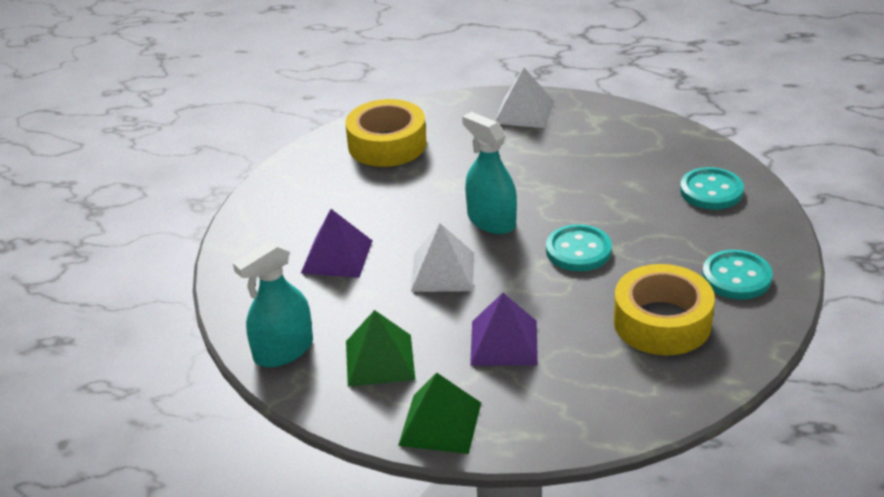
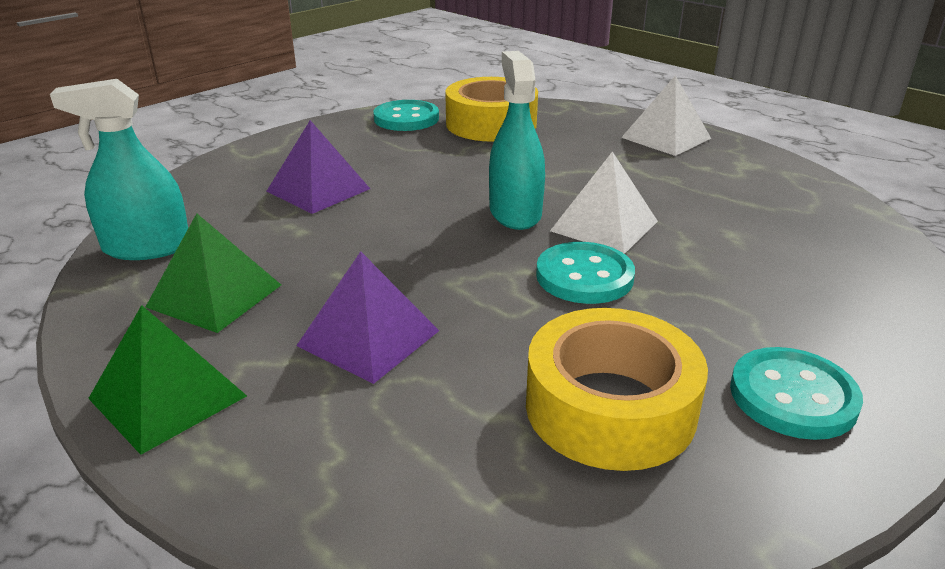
camera: 30 degrees right, 5 degrees down
white pyramid [411,223,474,292] -> white pyramid moved to [550,151,658,254]
turquoise button [680,167,744,210] -> turquoise button moved to [373,100,439,131]

